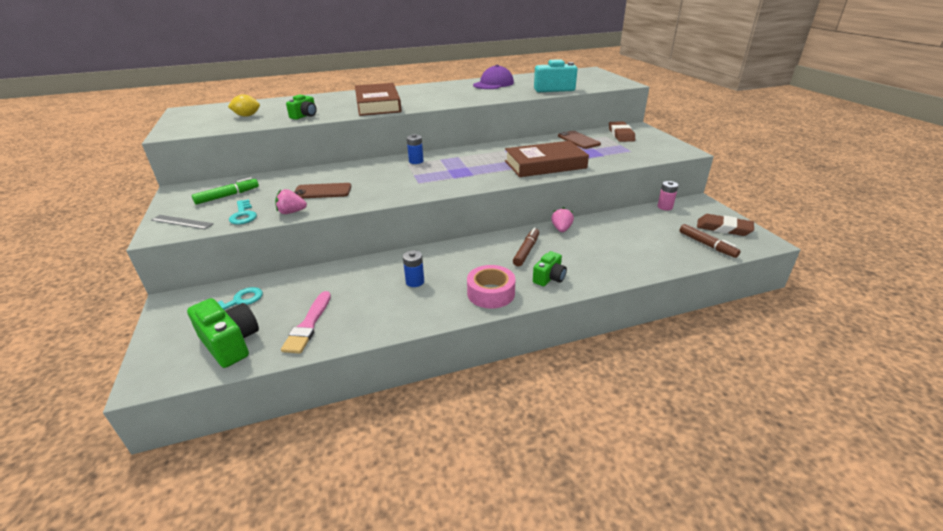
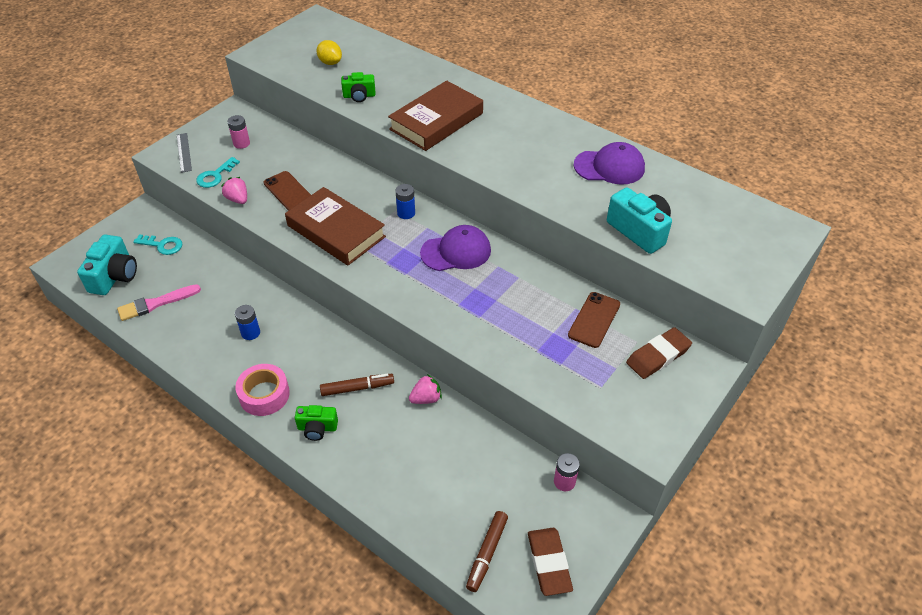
camera: 55 degrees right, 15 degrees up
green camera [187,298,259,368] -> turquoise camera [77,235,137,295]
green marker [192,177,259,205] -> pink battery [227,115,250,149]
brown book [505,141,589,177] -> brown book moved to [285,187,386,265]
none -> purple cap [420,225,491,271]

